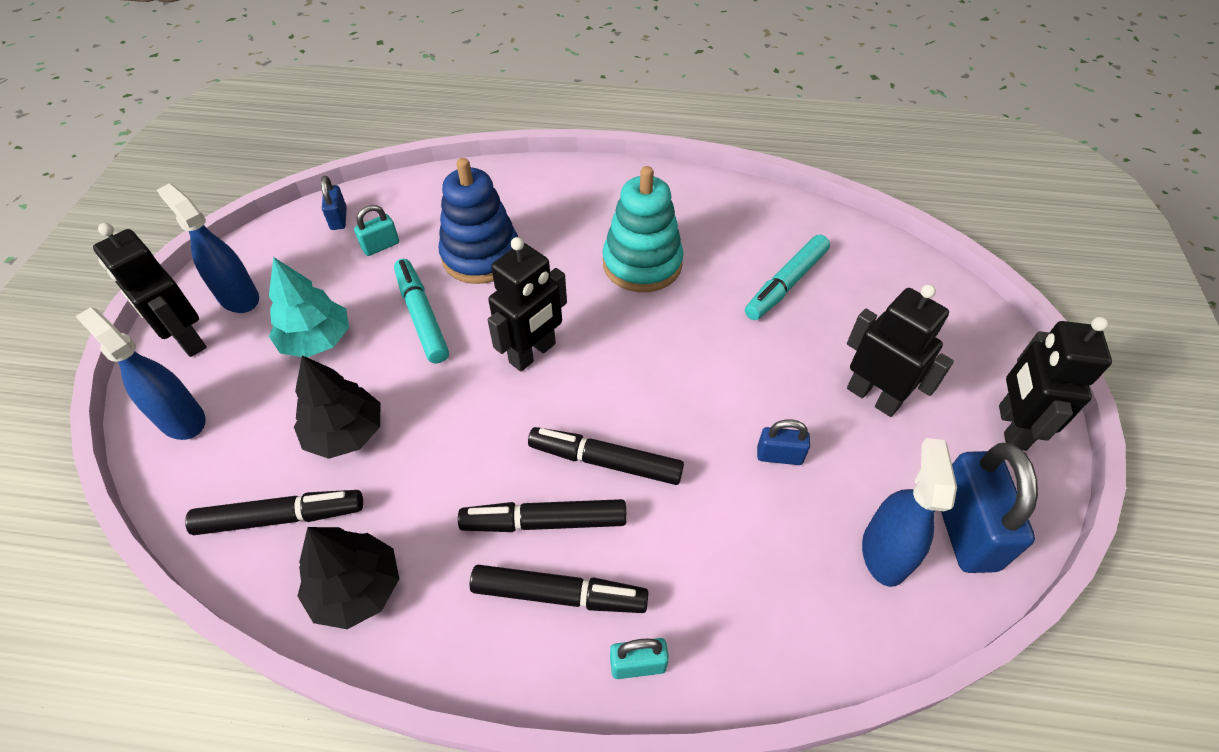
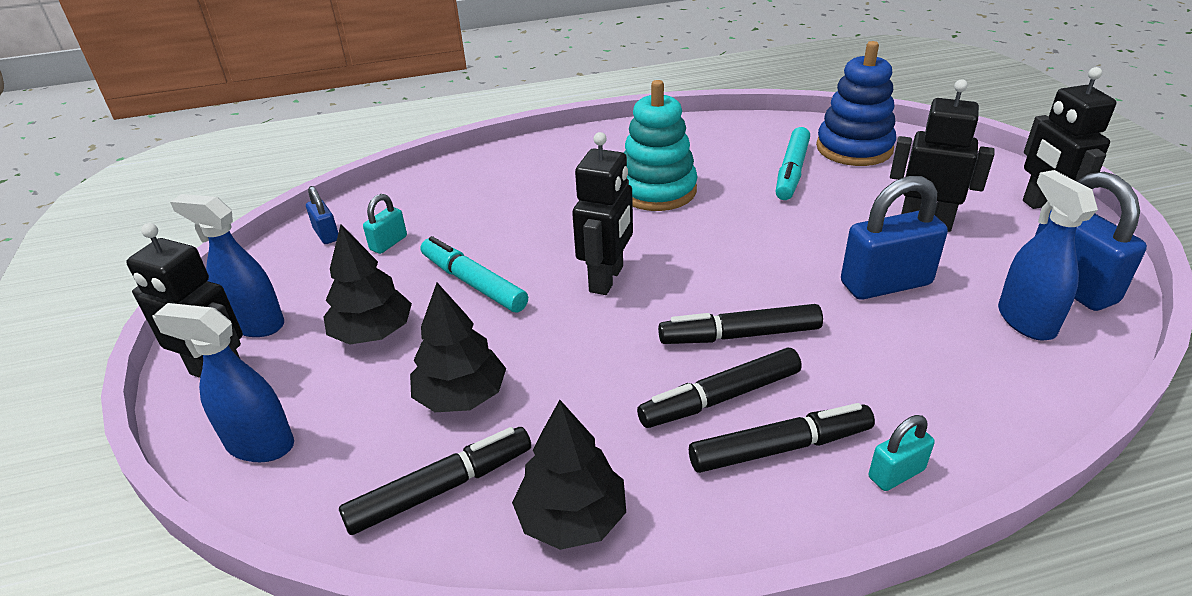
camera: 20 degrees left, 15 degrees down
turquoise tree [269,257,349,357] -> black tree [323,224,412,345]
blue stacking toy [438,158,518,284] -> blue stacking toy moved to [816,41,896,166]
blue padlock [757,420,810,465] -> blue padlock [841,176,948,300], size x1.96

